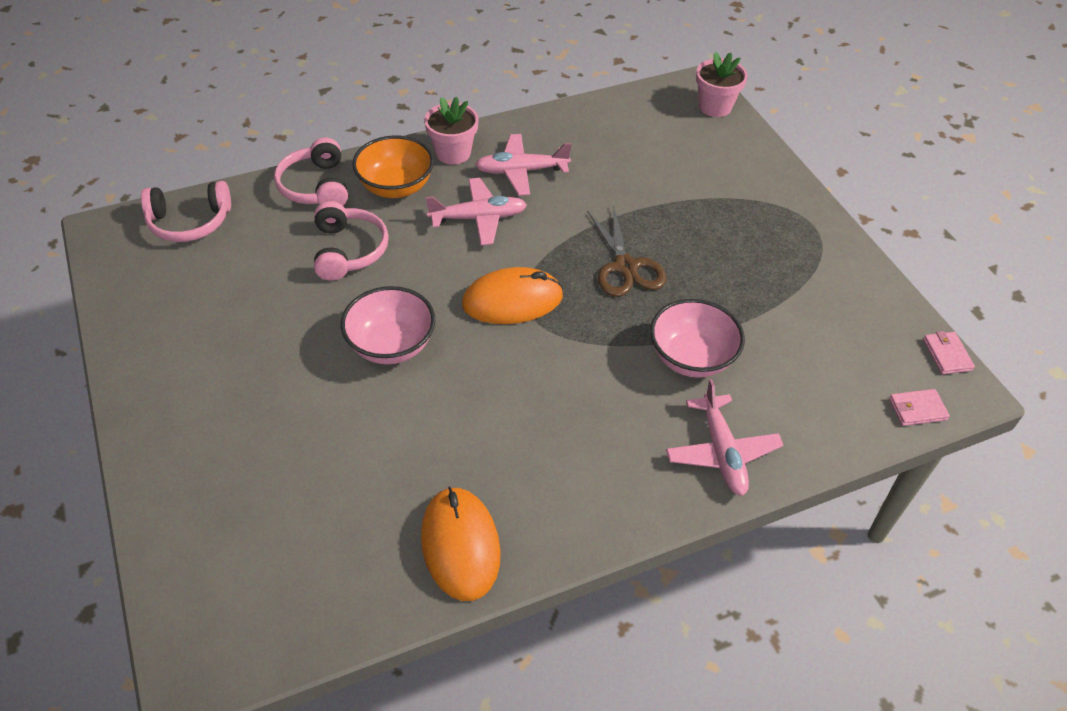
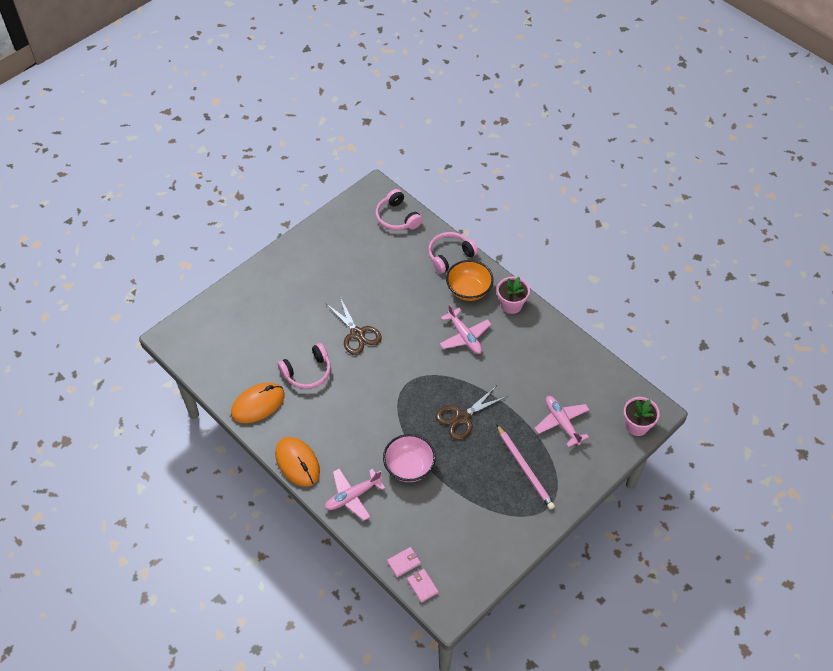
camera: 70 degrees right, 5 degrees up
pink headphones [314,201,389,281] -> pink headphones moved to [278,343,331,389]
pink bowl [341,286,435,364] -> brown scissors [327,297,382,355]
orange mouse [462,267,563,324] -> orange mouse moved to [275,437,320,487]
pink plane [475,134,572,196] -> pink plane moved to [534,396,590,447]
pink wallet [923,331,975,374] -> pink wallet moved to [387,547,421,577]
none -> pink pencil [496,424,555,510]

